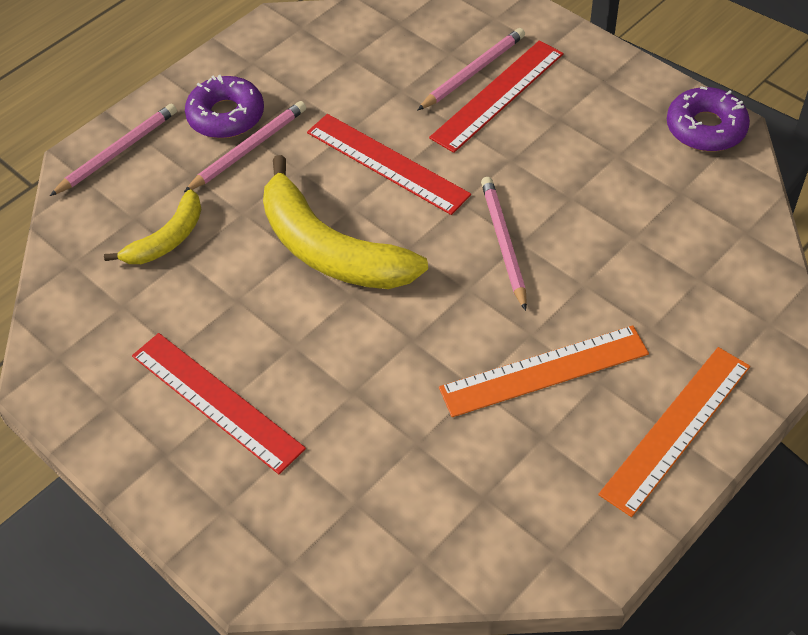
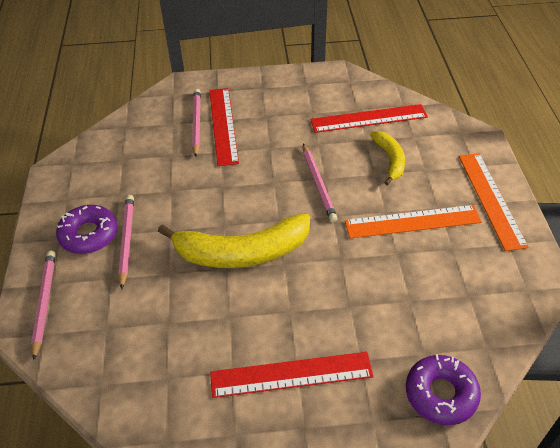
camera: 50 degrees left, 5 degrees down
yellow banana [104,189,202,264] -> yellow banana moved to [370,131,405,185]
red ruler [307,114,471,215] -> red ruler moved to [310,104,428,133]
orange ruler [439,325,649,417] -> orange ruler turned 60 degrees clockwise [345,205,482,238]
pink pencil [481,177,527,311] -> pink pencil turned 135 degrees counterclockwise [303,144,338,222]
purple donut [667,86,750,152] -> purple donut moved to [406,355,481,425]

